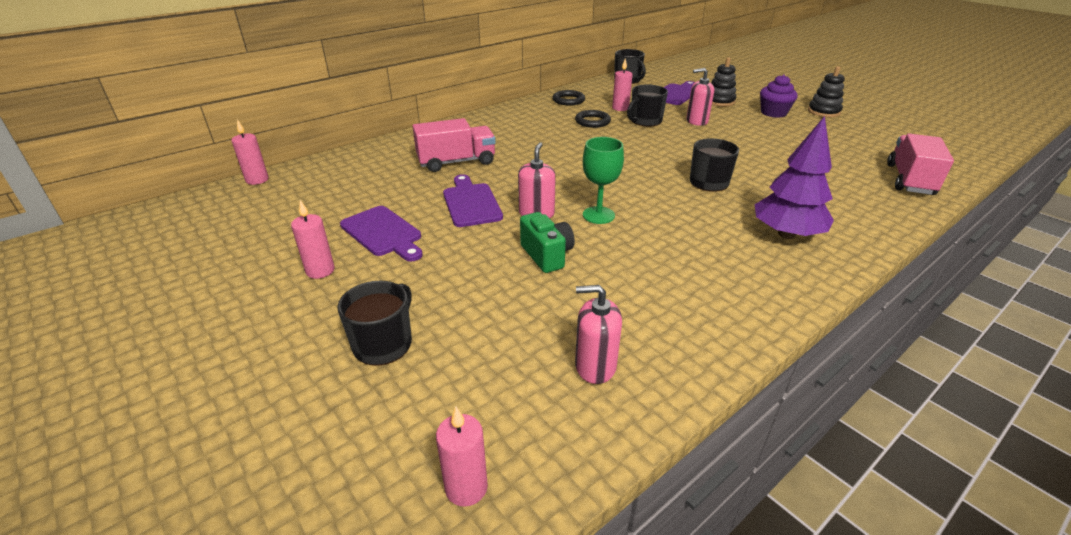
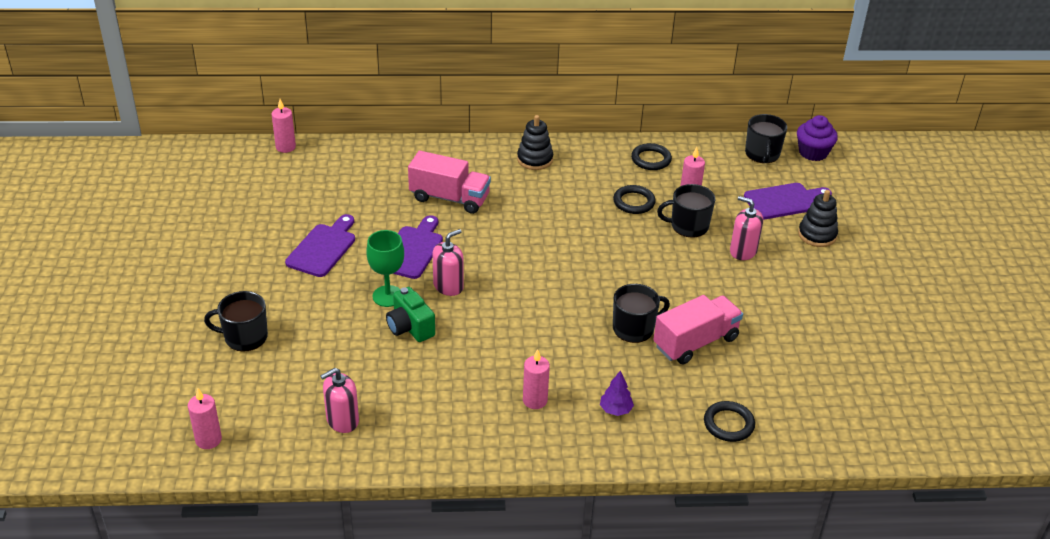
camera: 35 degrees right, 5 degrees up
pink candle [291,200,335,279] -> pink candle moved to [523,349,550,409]
black mug [337,281,412,366] -> black mug turned 150 degrees counterclockwise [204,291,268,352]
purple cutting board [340,206,423,262] -> purple cutting board turned 150 degrees counterclockwise [285,214,355,277]
green camera [520,212,575,273] -> green camera turned 135 degrees clockwise [386,287,435,342]
pink soap dispenser [575,285,622,384] -> pink soap dispenser turned 75 degrees counterclockwise [320,368,359,433]
green goblet [583,137,624,224] -> green goblet moved to [366,230,404,307]
purple tree [755,116,834,239] -> purple tree [600,370,634,416], size x0.47
purple cupcake [760,75,798,118] -> purple cupcake moved to [797,115,838,161]
black stacking toy [808,66,845,117] -> black stacking toy moved to [517,115,553,170]
pink truck [887,134,954,195] -> pink truck moved to [653,295,743,365]
none -> black ring [704,401,755,442]

